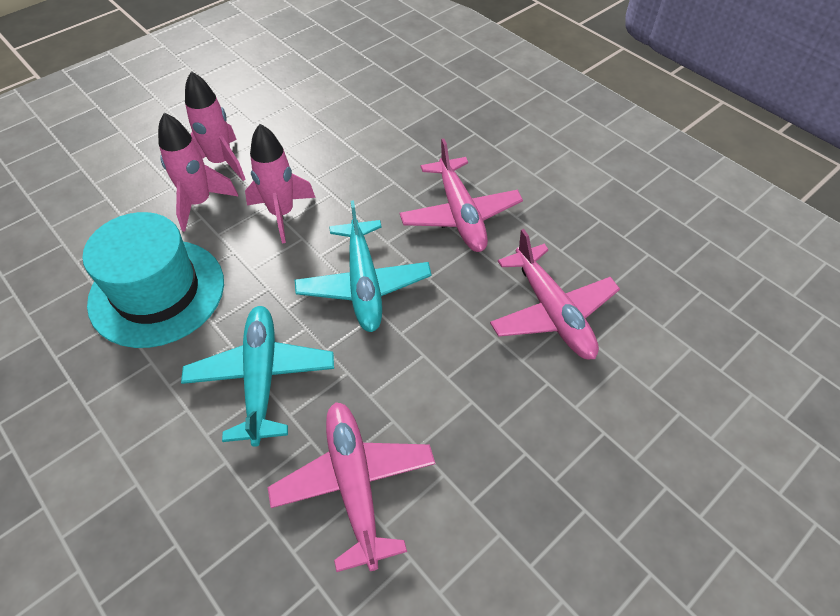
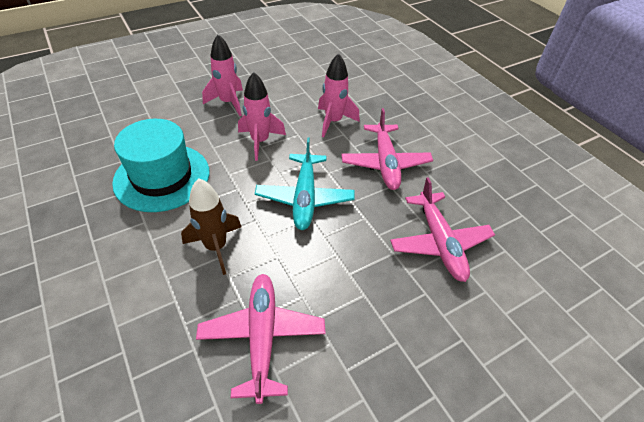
camera: 10 degrees right, 5 degrees down
pink rocket [158,112,239,232] -> pink rocket moved to [318,53,360,137]
turquoise plane [181,306,334,447] -> brown rocket [181,178,242,275]

